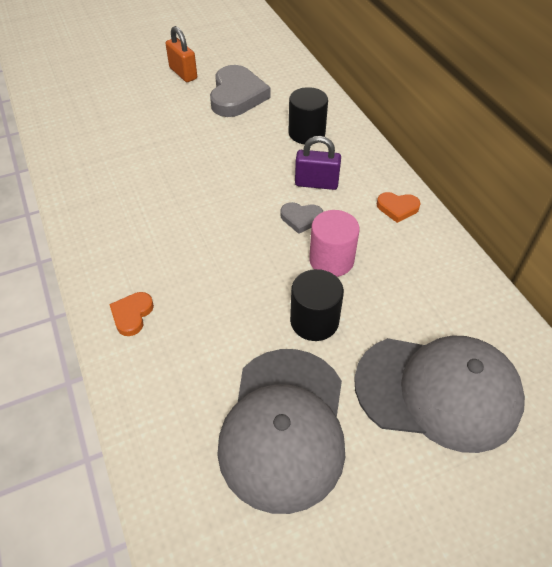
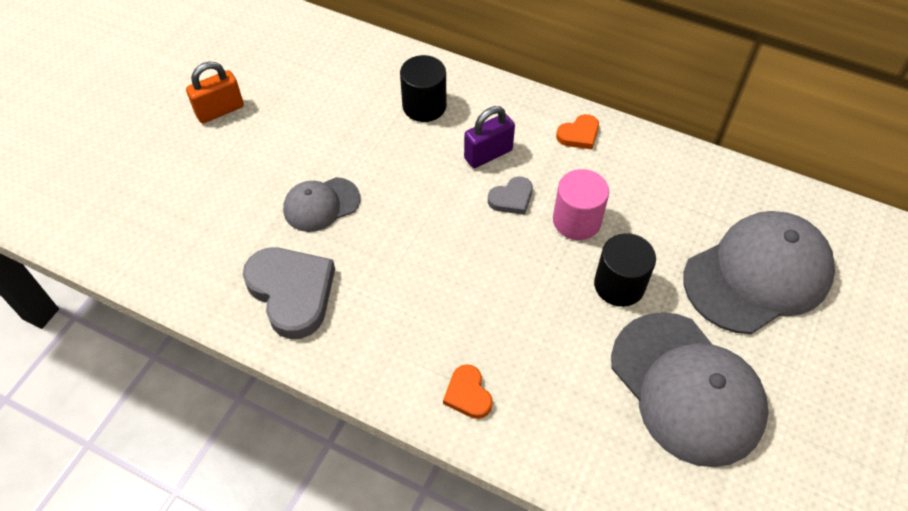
camera: 40 degrees left, 5 degrees up
orange padlock [166,26,197,82] -> orange padlock turned 45 degrees counterclockwise [186,62,244,123]
grey heart [210,65,271,117] -> grey heart moved to [243,248,335,339]
none -> grey cap [283,177,360,232]

